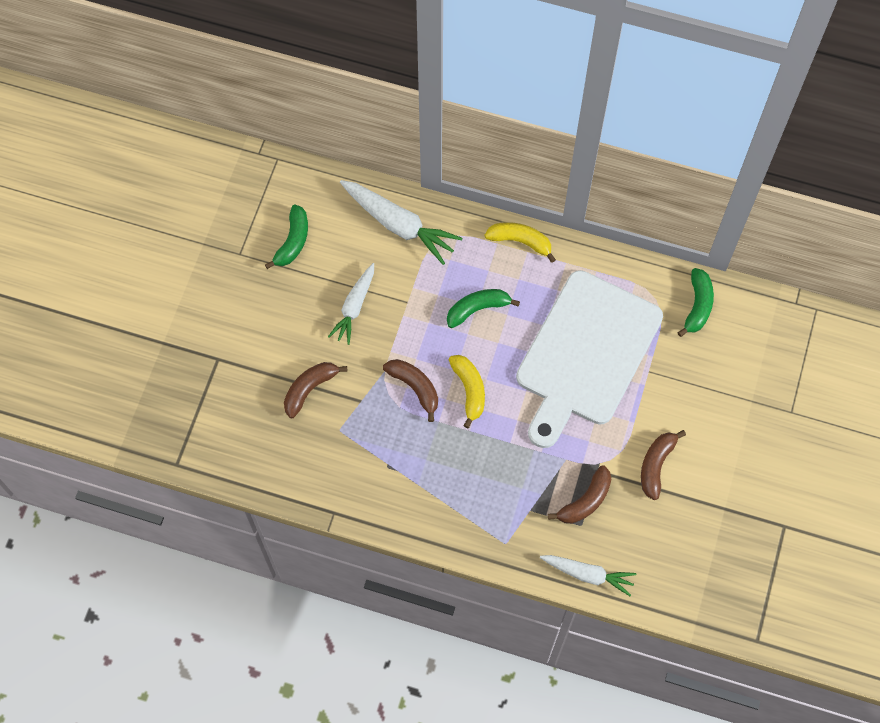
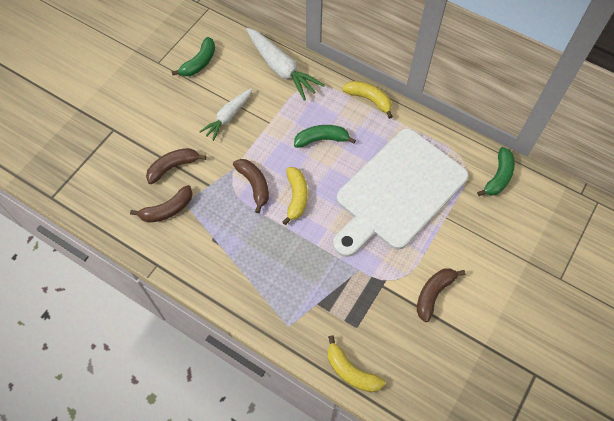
camera: 15 degrees right, 5 degrees down
white carrot [540,555,637,596] -> yellow banana [327,335,385,392]
brown banana [548,465,611,524] -> brown banana moved to [130,185,193,223]

